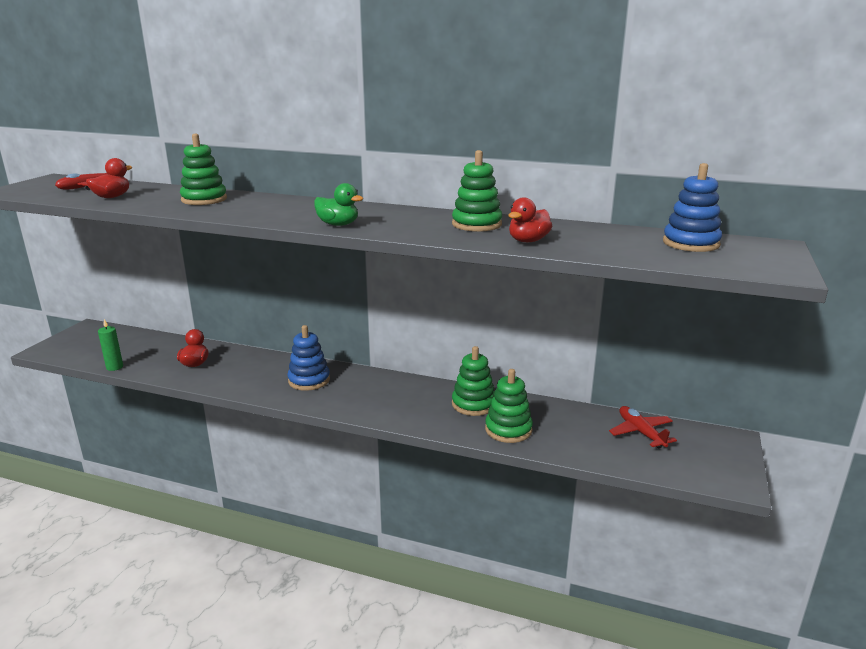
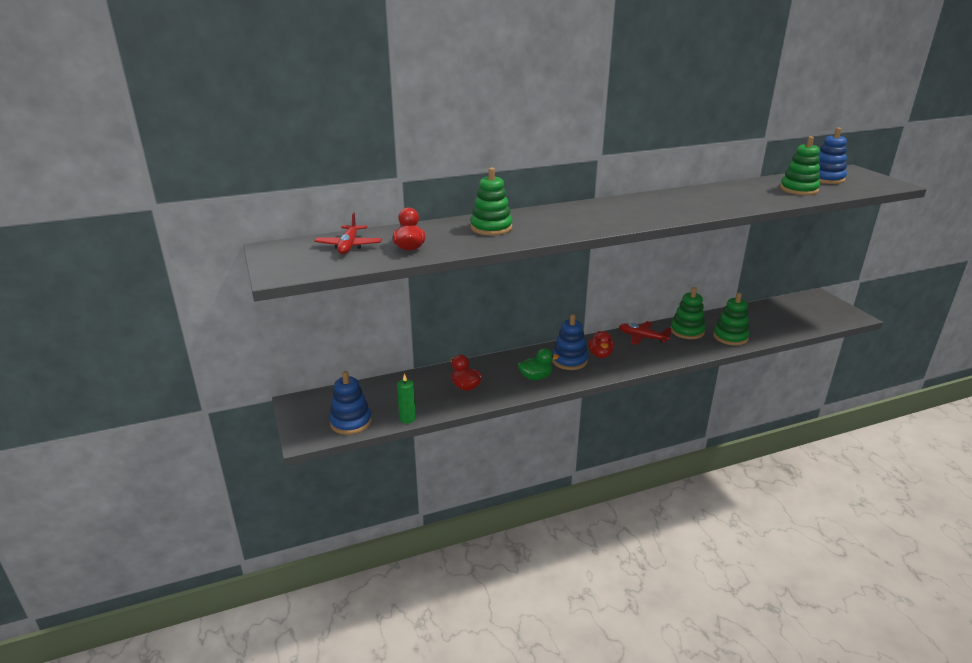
camera: 40 degrees left, 5 degrees up
green duck [314,183,363,226] -> green duck moved to [518,348,559,380]
green stacking toy [452,150,502,232] -> green stacking toy moved to [780,136,820,195]
red duck [508,197,552,242] -> red duck moved to [588,331,614,358]
red plane [609,406,677,448] -> red plane moved to [619,321,672,345]
none -> blue stacking toy [329,371,372,435]

